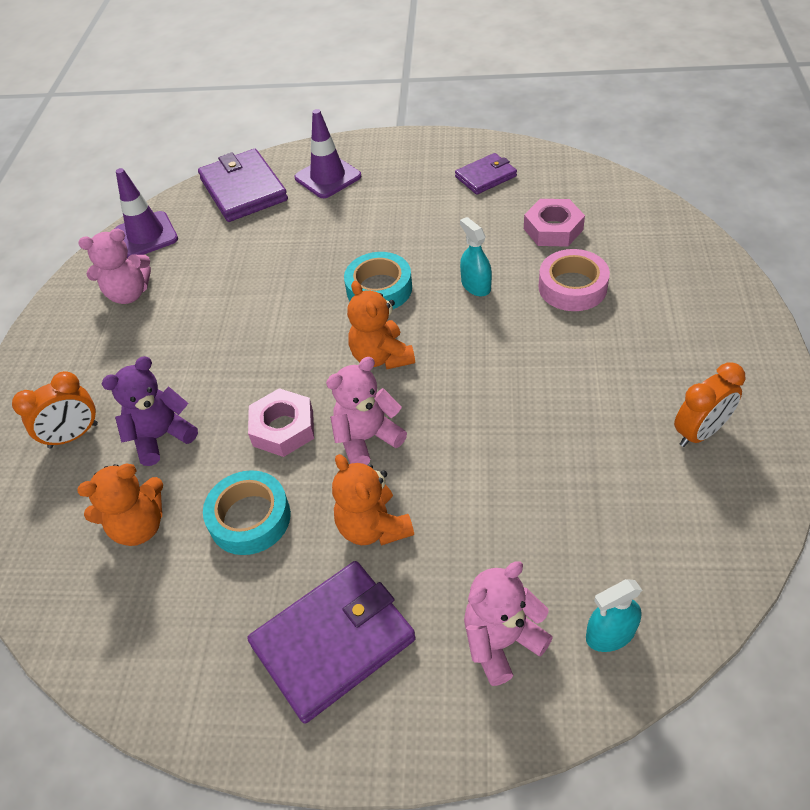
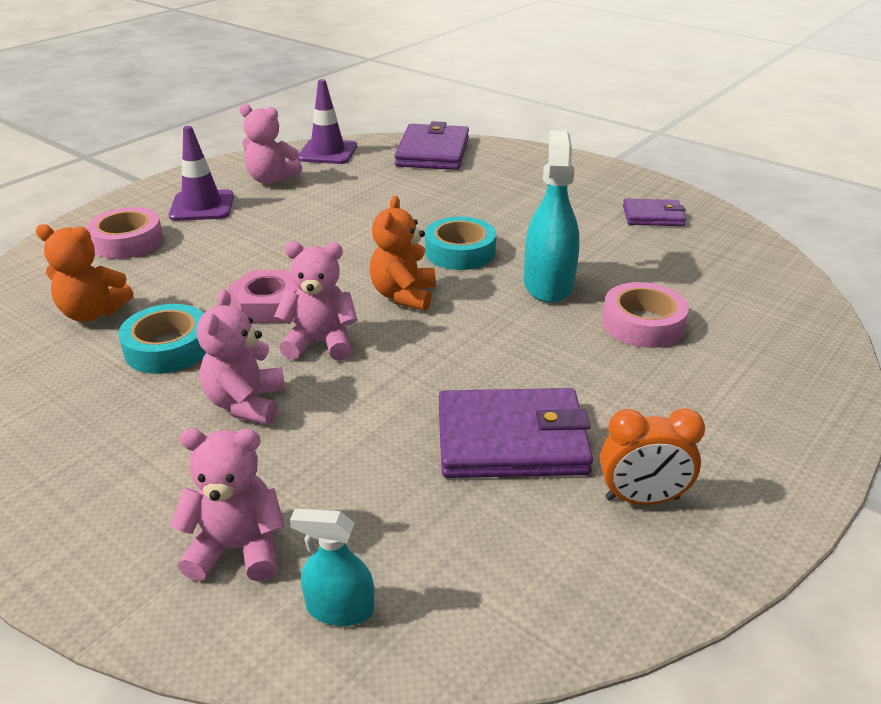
camera: 30 degrees right, 15 degrees down
orange clock [12,371,98,448] -> pink tape [86,207,163,259]
purple teddy bear [102,356,198,466] -> none
purple wallet [247,561,416,724] -> purple wallet moved to [439,388,593,478]
purple traffic cone [295,109,362,198] -> purple traffic cone moved to [169,126,234,221]
orange teddy bear [332,454,414,545] -> pink teddy bear [196,289,285,425]
turquoise spray bottle [460,217,492,297] -> turquoise spray bottle [524,130,580,303], size x1.78
pink nut [524,199,585,247] -> none

